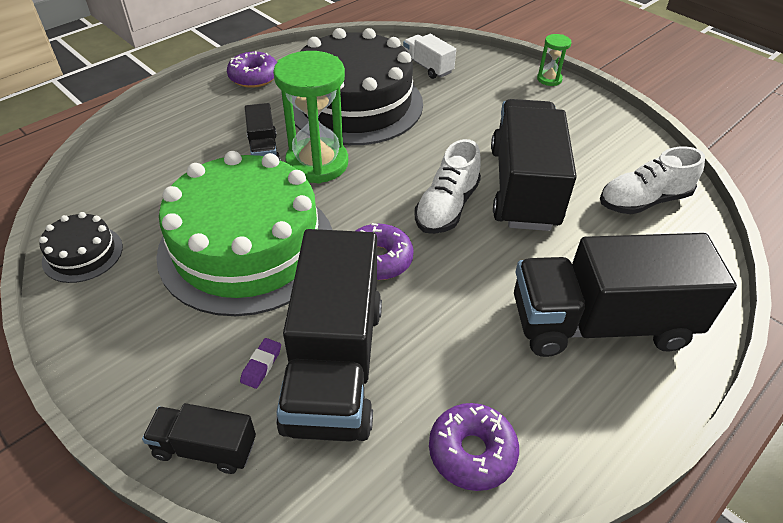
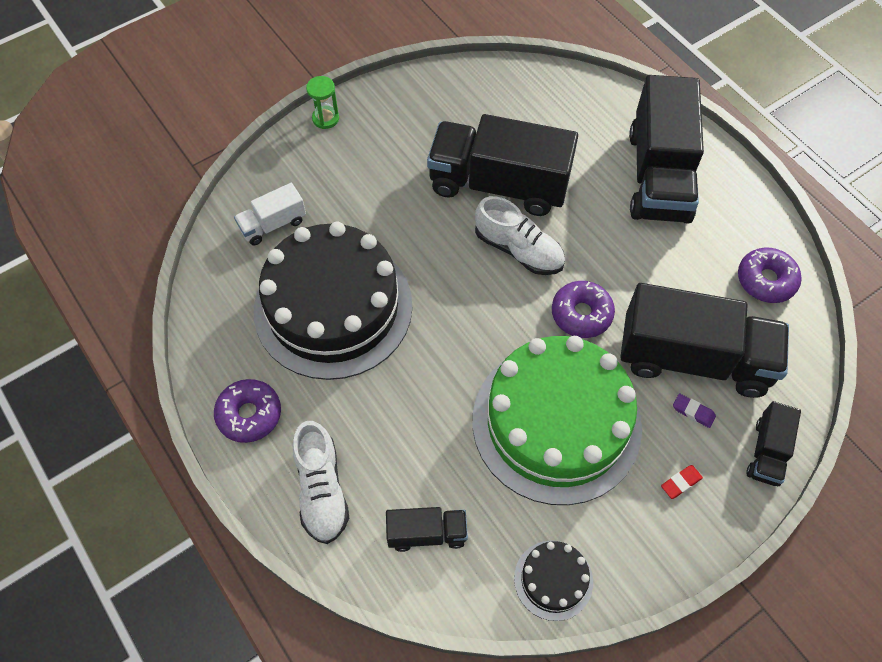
camera: 80 degrees left, 15 degrees up
black truck [245,103,281,161] -> black truck moved to [386,507,468,552]
green hourglass [273,51,348,184] -> none
white shoe [600,146,705,214] -> white shoe moved to [293,421,349,544]
none -> red eraser [661,465,703,499]

